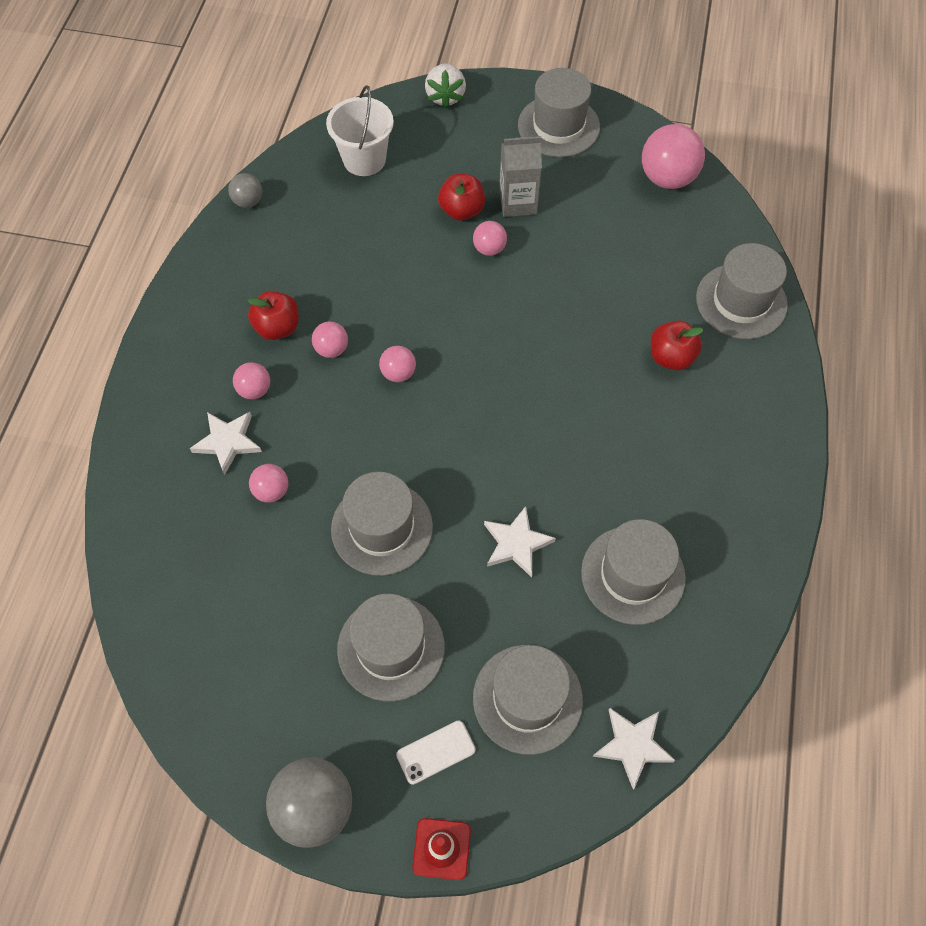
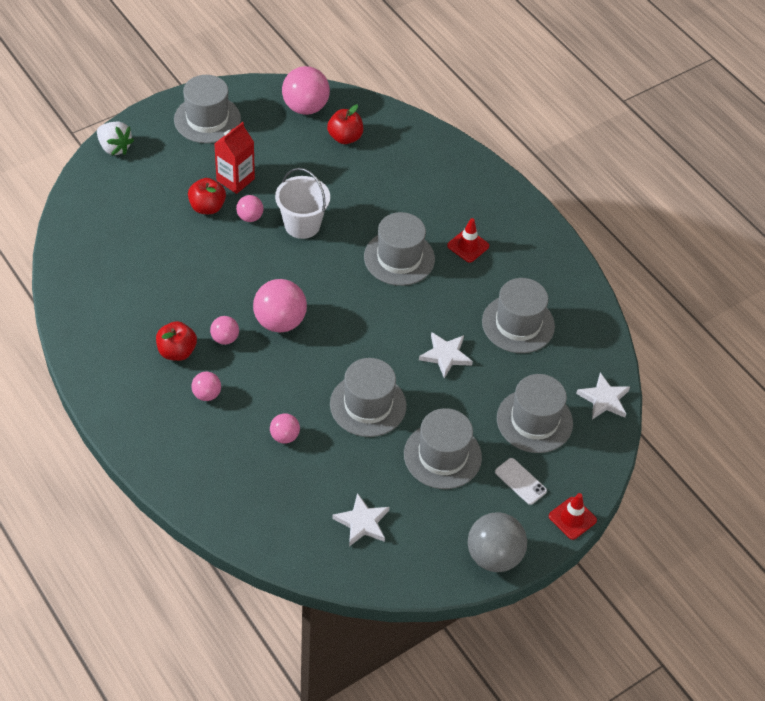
camera: 50 degrees left, 10 degrees down
white star [190,412,262,475] -> white star moved to [332,493,389,547]
grey ball [228,173,262,208] -> none
white bucket [326,85,394,176] -> white bucket moved to [275,168,330,239]
pink ball [379,346,416,382] -> pink ball [253,279,307,333], size x1.87
white phone [396,720,476,785] -> white phone turned 60 degrees counterclockwise [495,458,547,505]
grey carton [499,136,542,217] -> red carton [214,122,255,194]
red apple [651,320,703,370] -> red apple moved to [327,105,363,144]
grey hat [696,243,788,339] -> grey hat moved to [364,212,435,286]
none -> red traffic cone [447,218,489,263]

